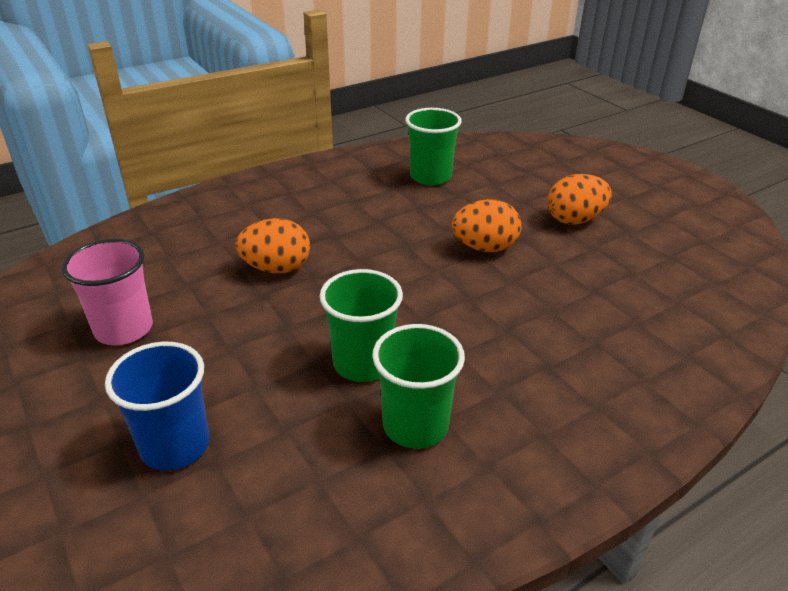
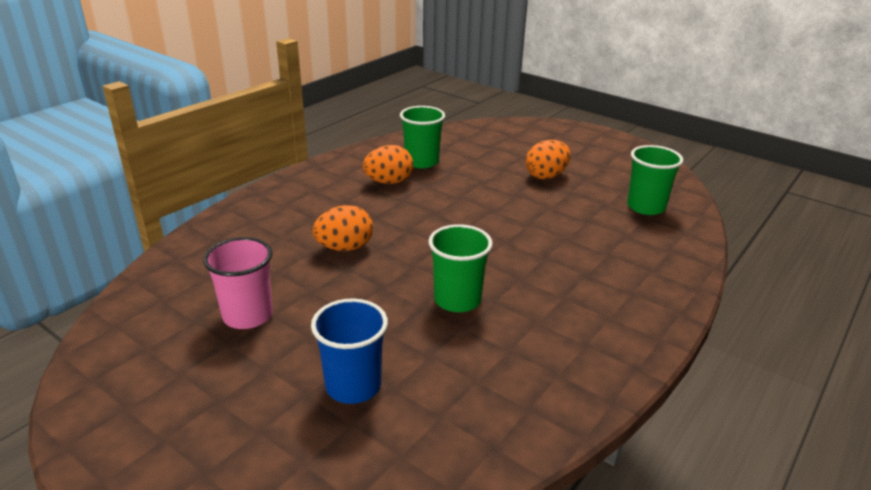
camera: 20 degrees left, 5 degrees down
green cup [372,324,465,449] -> green cup moved to [627,145,683,215]
orange egg [452,199,522,252] -> orange egg moved to [362,145,413,184]

